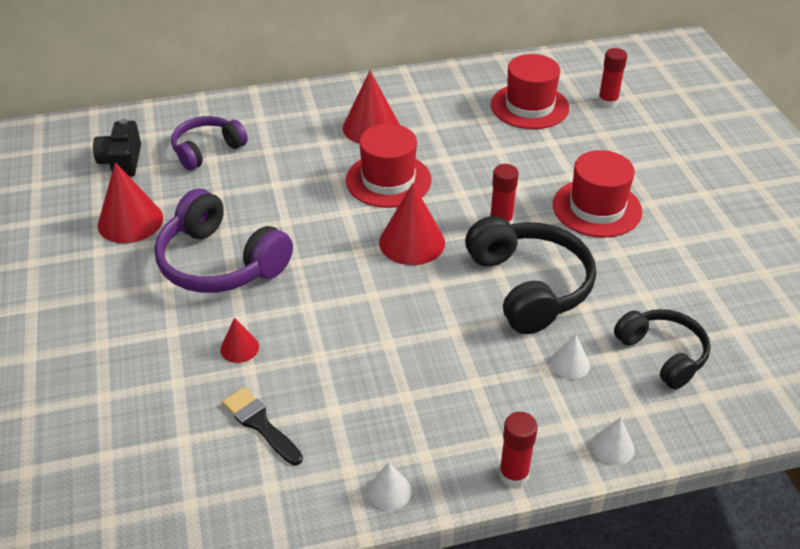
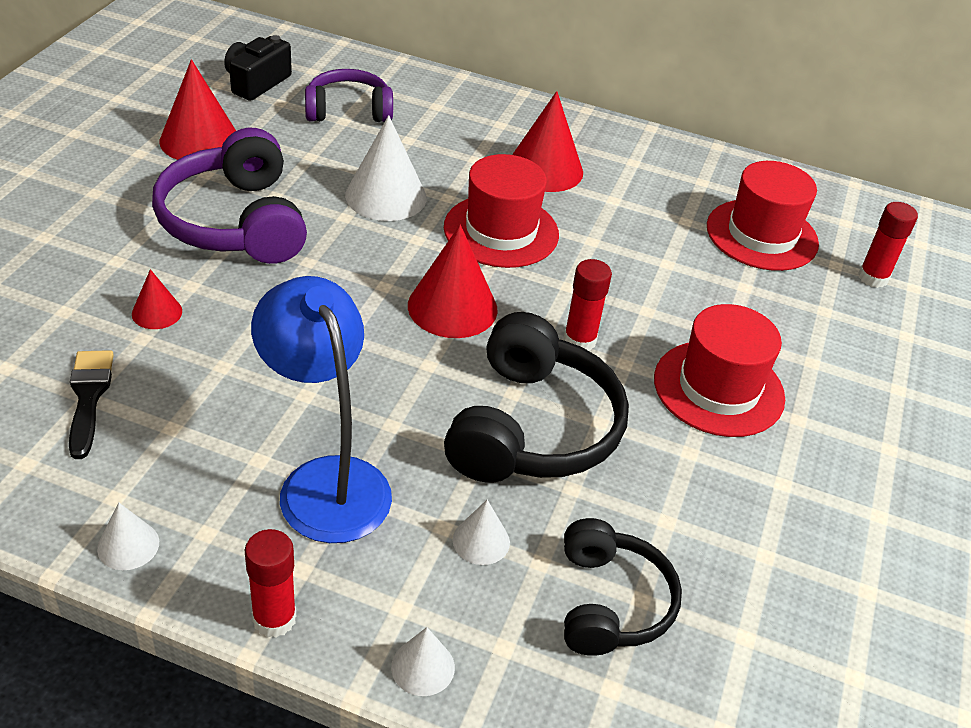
camera: 30 degrees right, 0 degrees up
none -> blue lamp [251,276,392,543]
none -> white cone [345,115,427,221]

